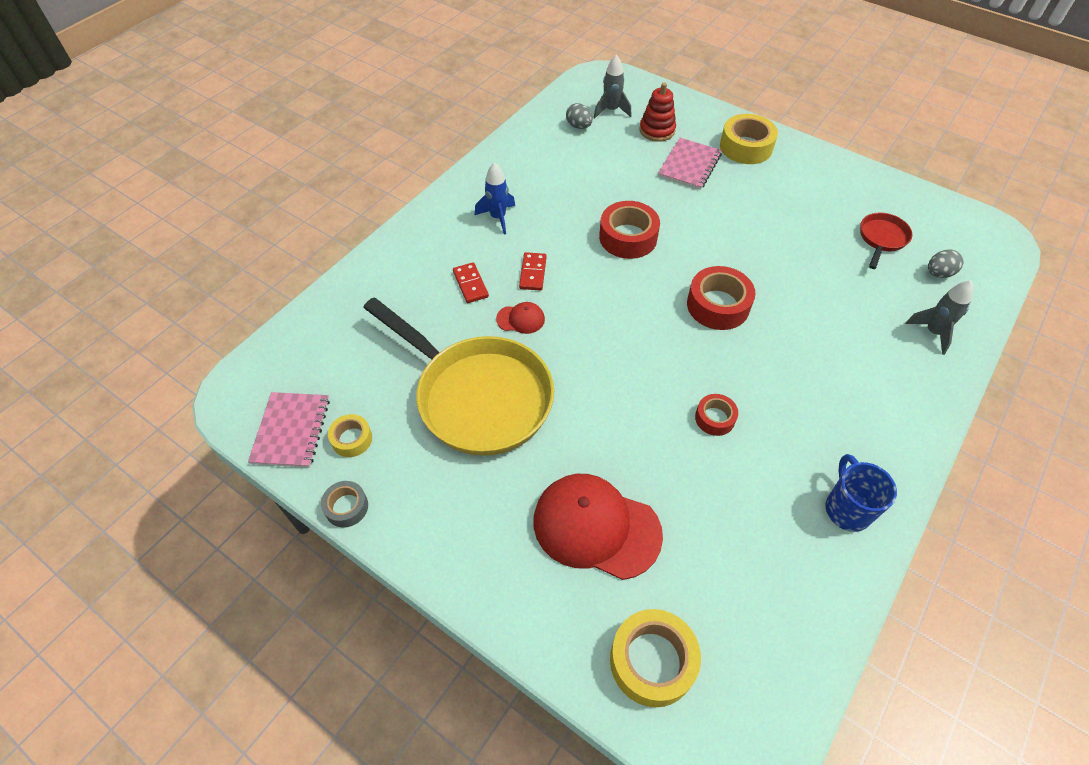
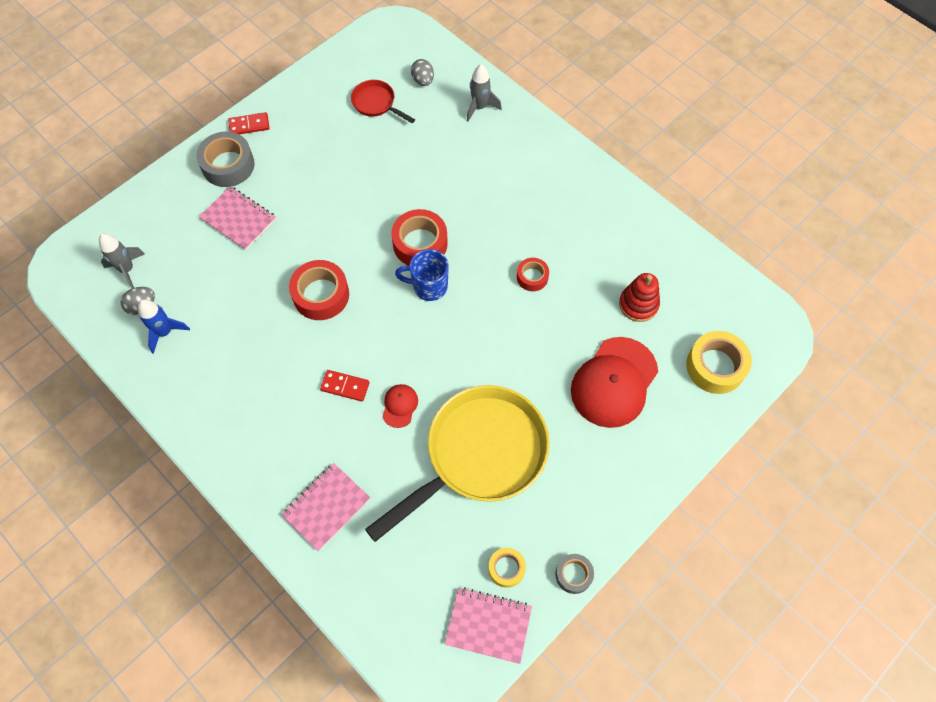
camera: 80 degrees left, 10 degrees up
red domino [453,262,489,303] -> red domino moved to [228,112,269,134]
blue rocket [475,162,515,235] -> blue rocket moved to [138,299,190,354]
red stacking toy [639,83,676,142] -> red stacking toy moved to [619,273,660,322]
yellow tape [720,114,778,164] -> grey tape [196,132,255,187]
blue mug [825,454,897,532] -> blue mug moved to [395,249,449,301]
none -> pink notebook [281,463,370,551]

